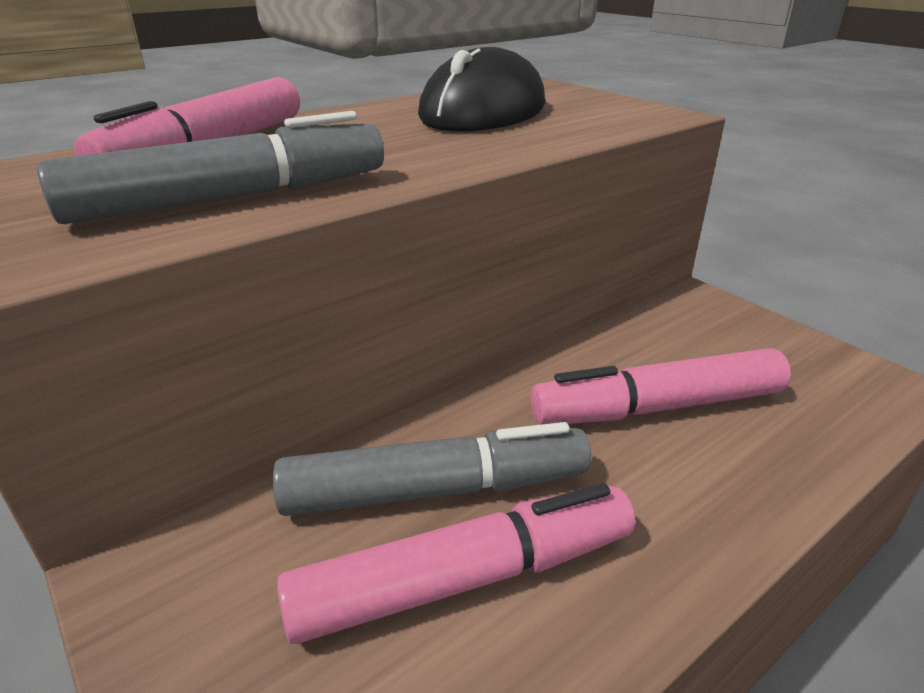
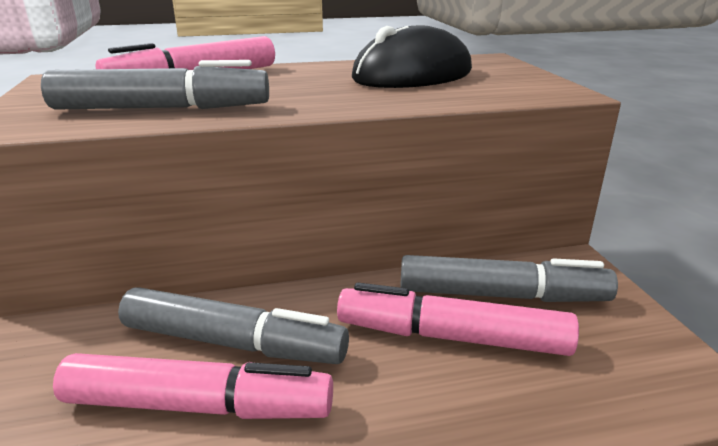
camera: 25 degrees right, 5 degrees down
none -> grey marker [400,255,618,302]

